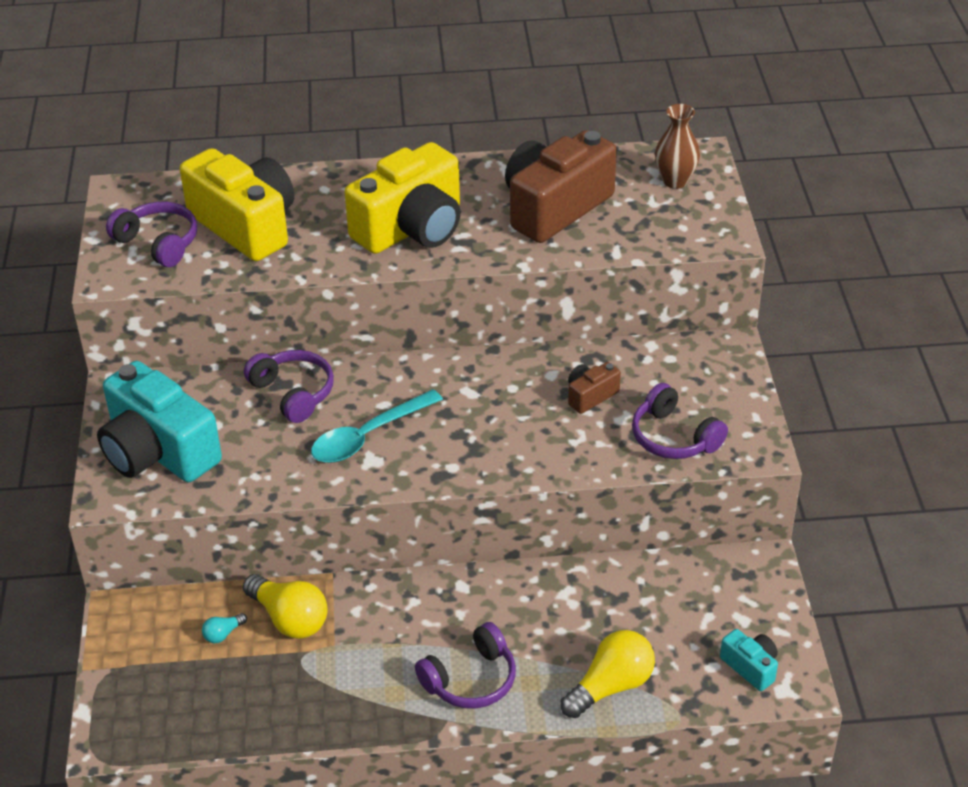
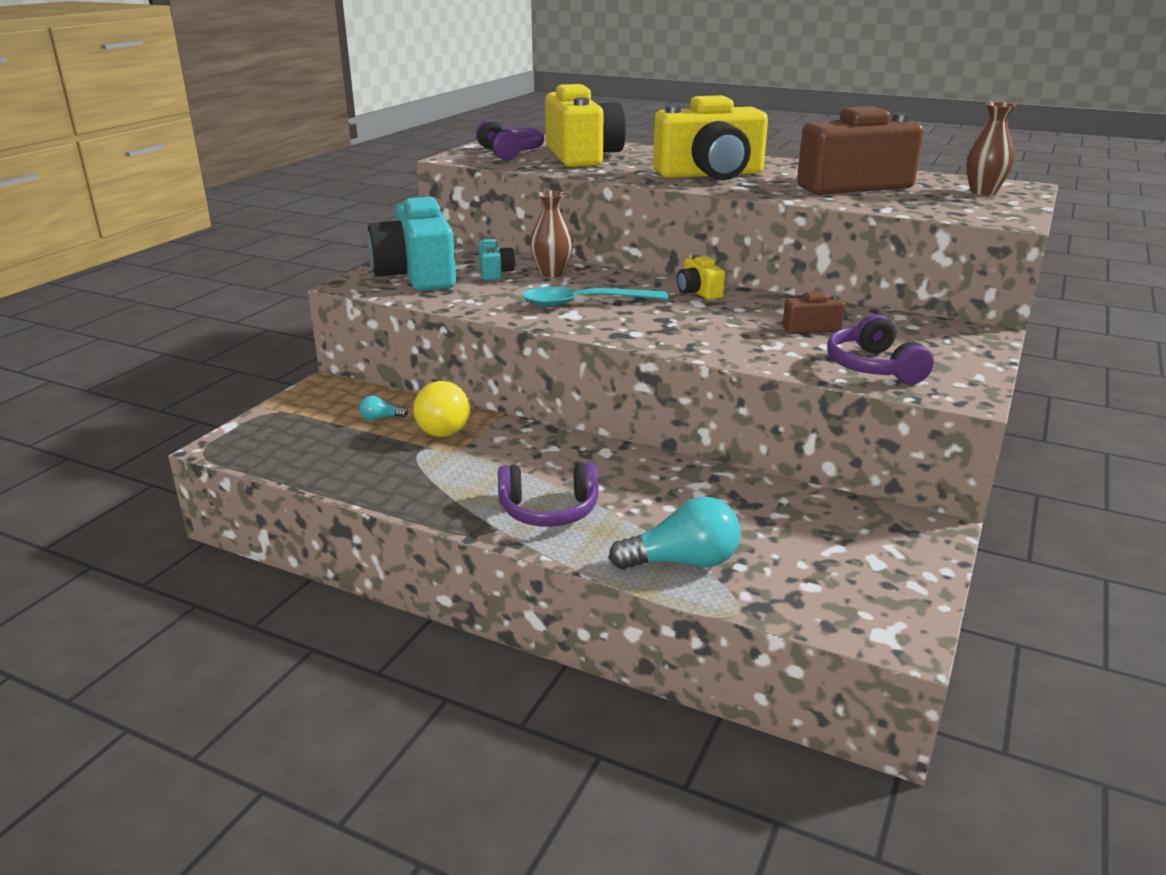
camera: 30 degrees right, 15 degrees down
purple headphones [244,350,334,423] -> brown vase [530,191,573,277]
yellow light bulb [561,630,655,718] -> turquoise light bulb [609,497,741,570]
turquoise camera [720,629,778,691] -> turquoise camera moved to [478,239,515,280]
none -> yellow camera [677,255,725,300]

